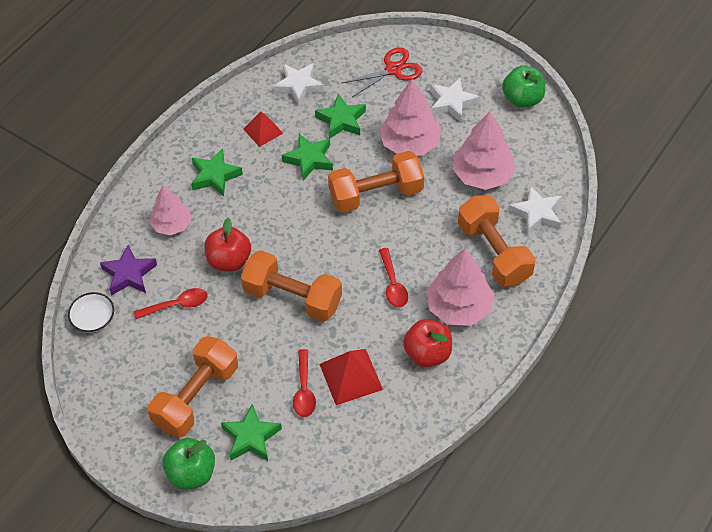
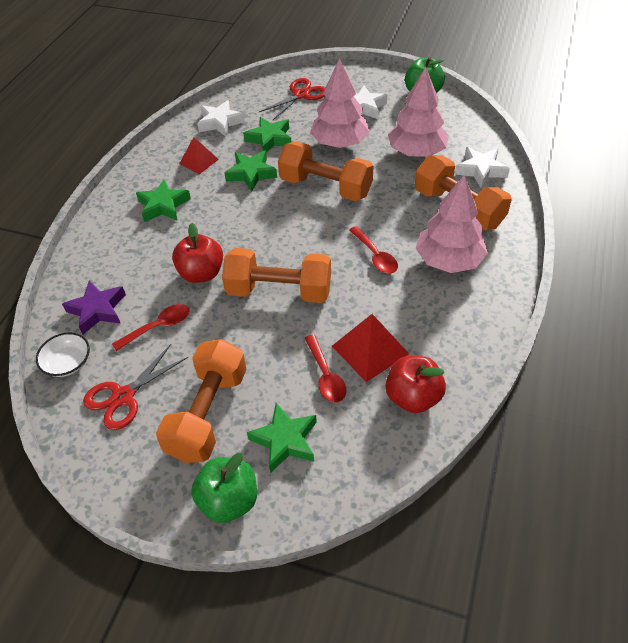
camera: 15 degrees left, 5 degrees down
pink tree [149,185,192,235] -> none
orange dumbbell [328,151,424,213] -> orange dumbbell turned 60 degrees clockwise [278,142,374,201]
red apple [403,319,452,367] -> red apple moved to [386,356,446,413]
none -> red scissors [83,344,188,430]

